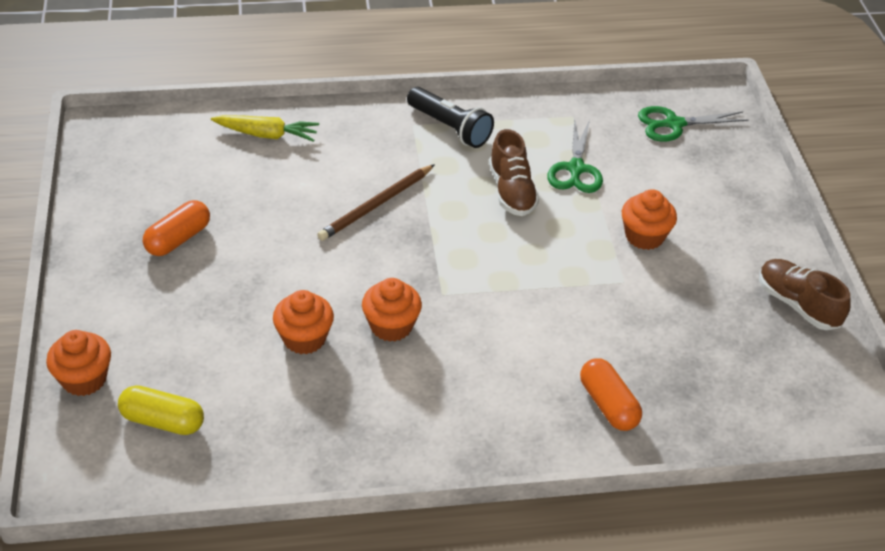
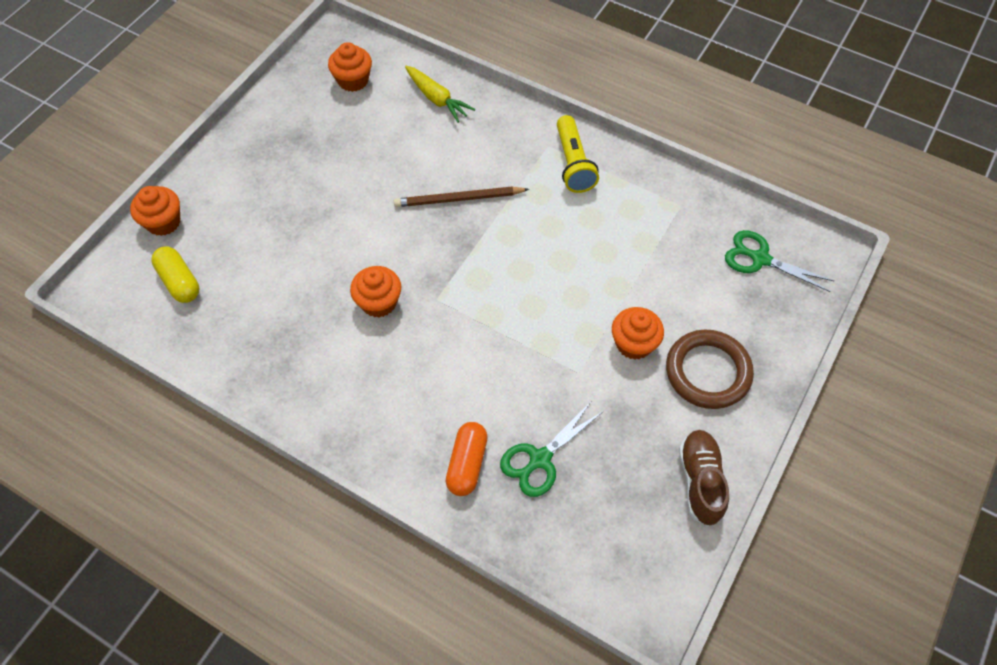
camera: 40 degrees right, 15 degrees up
orange capsule [143,200,210,256] -> none
orange cupcake [273,290,334,354] -> orange cupcake moved to [328,42,372,92]
black flashlight [407,87,494,148] -> yellow flashlight [557,115,599,193]
brown shoe [489,129,539,216] -> none
green scissors [547,118,603,193] -> green scissors moved to [500,402,602,497]
none -> brown ring [666,329,754,409]

